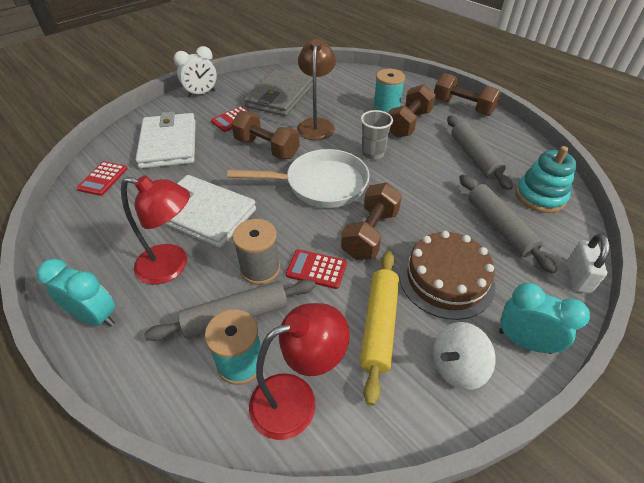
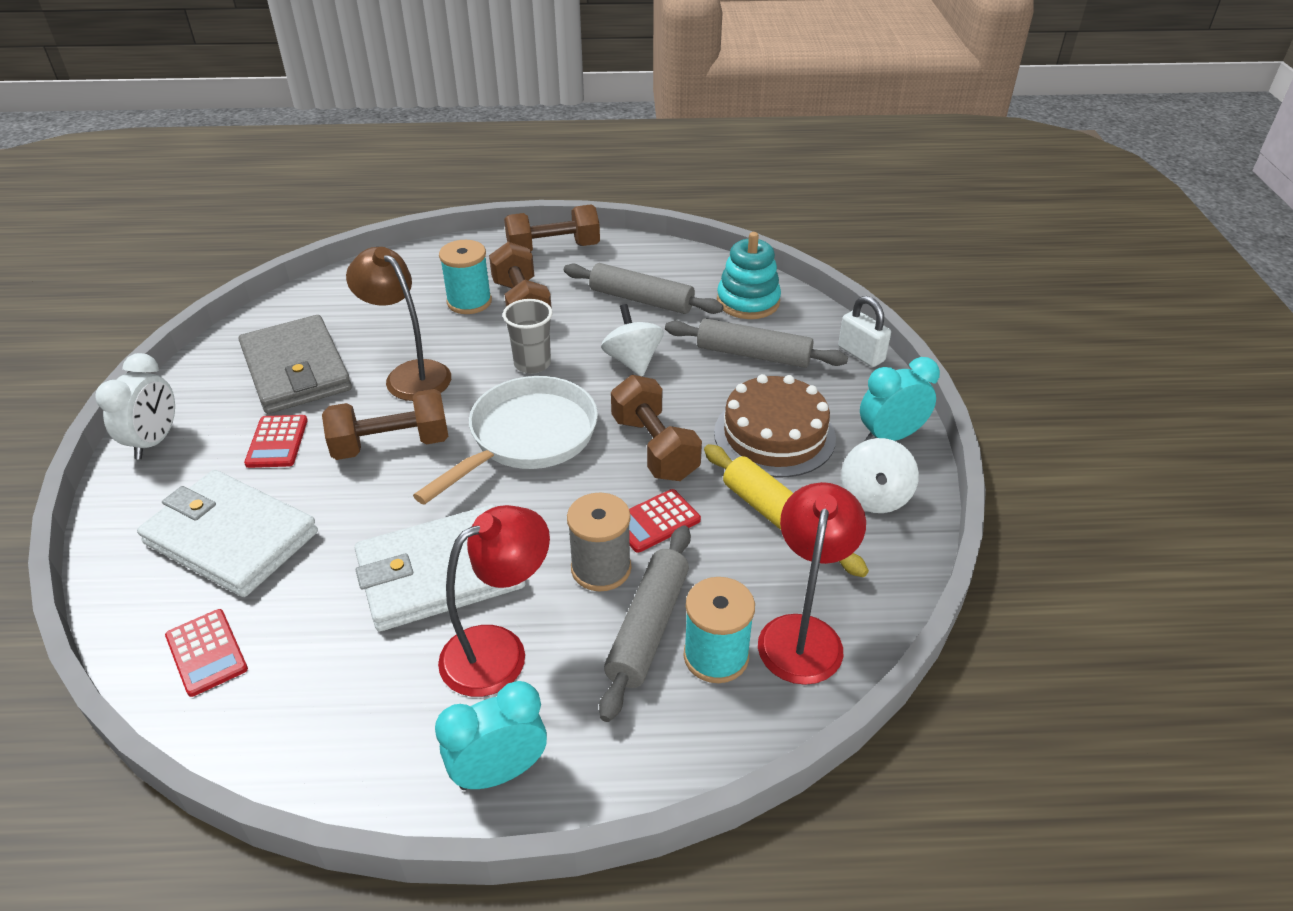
camera: 50 degrees left, 5 degrees down
none -> white spinning top [601,304,664,377]

